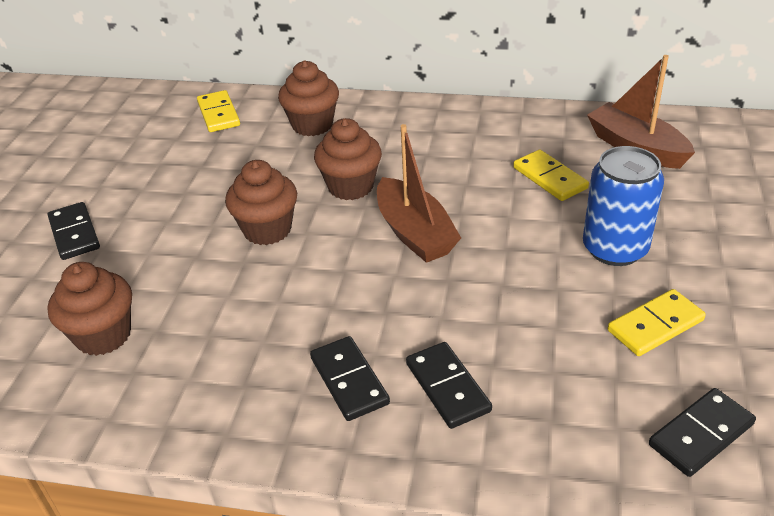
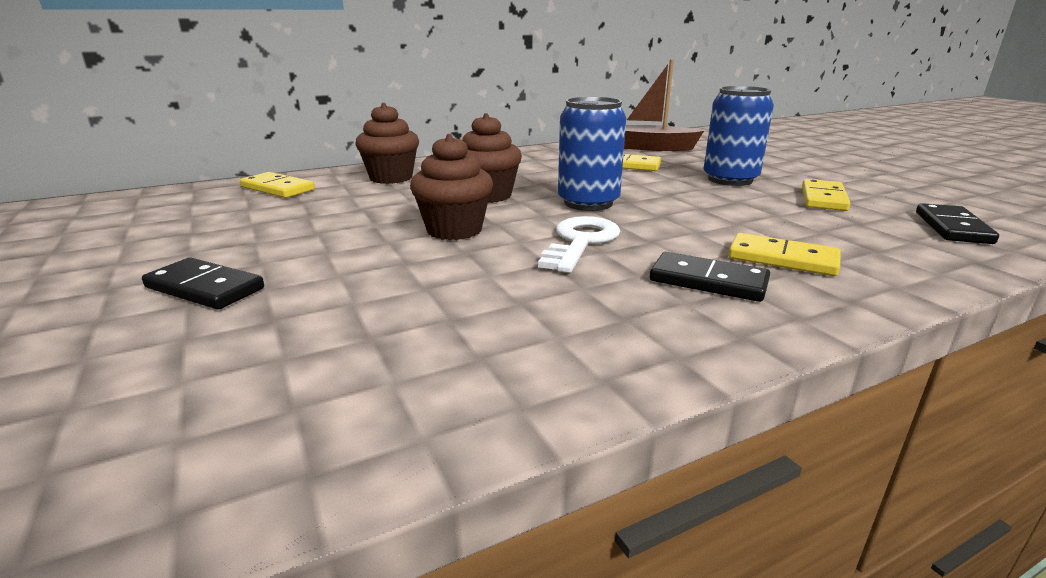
camera: 40 degrees left, 15 degrees down
brown cupcake [47,262,132,356] -> none
brown boat [377,124,461,263] -> blue can [558,97,626,211]
black domino [406,342,492,429] -> yellow domino [728,233,841,276]
none -> white key [538,216,620,273]

